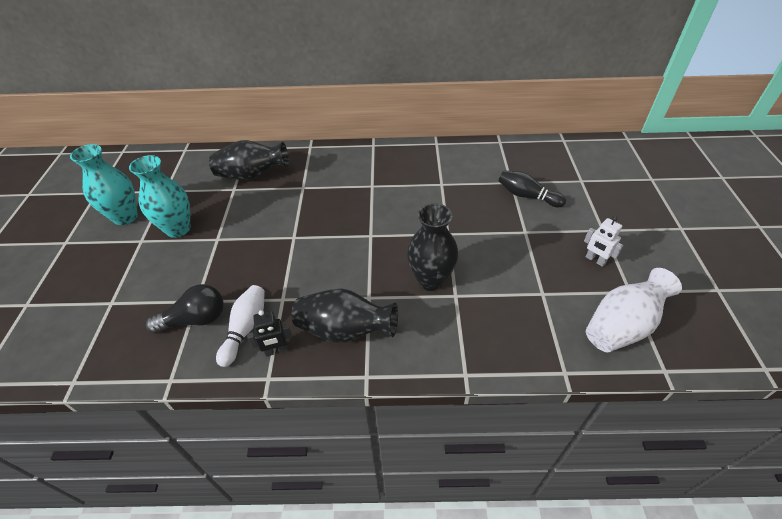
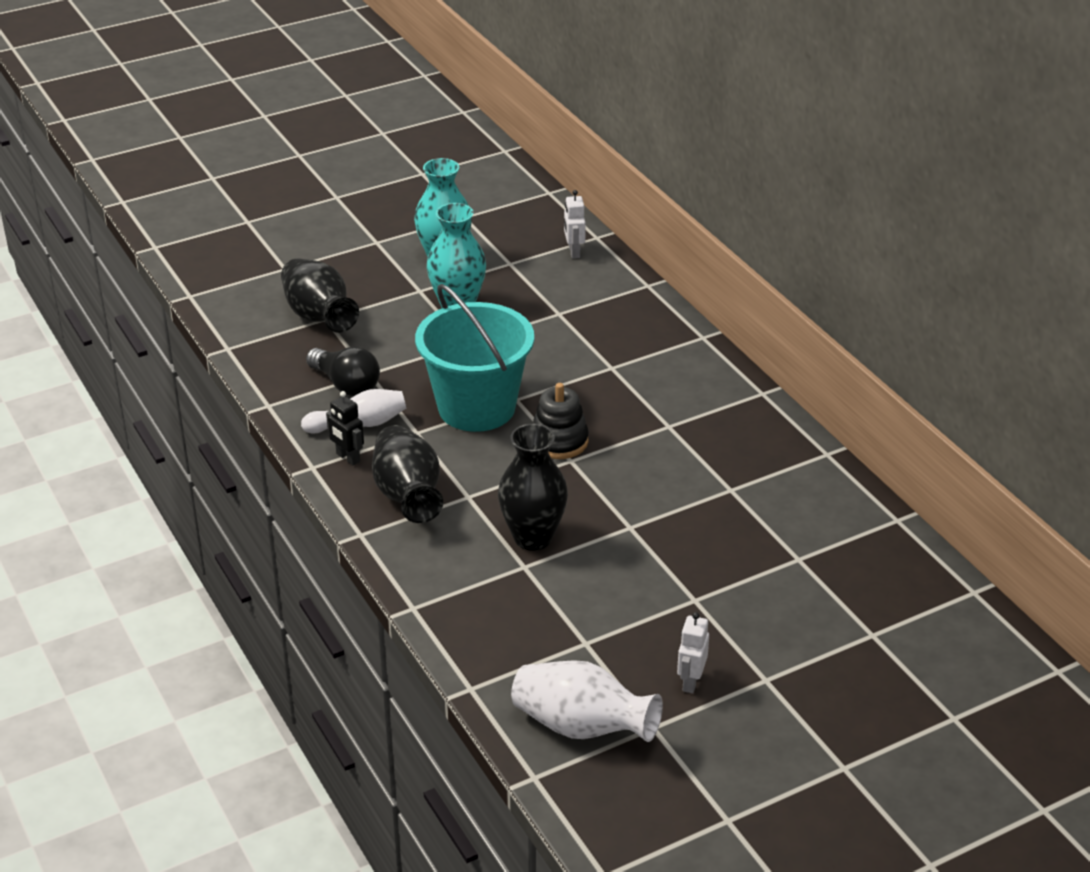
camera: 60 degrees right, 10 degrees down
black vase [209,140,289,180] -> black vase moved to [281,258,359,333]
black bowling pin [499,170,566,207] -> none
none -> turquoise bucket [415,284,534,432]
none -> black stacking toy [533,383,589,459]
none -> white robot [564,190,586,258]

